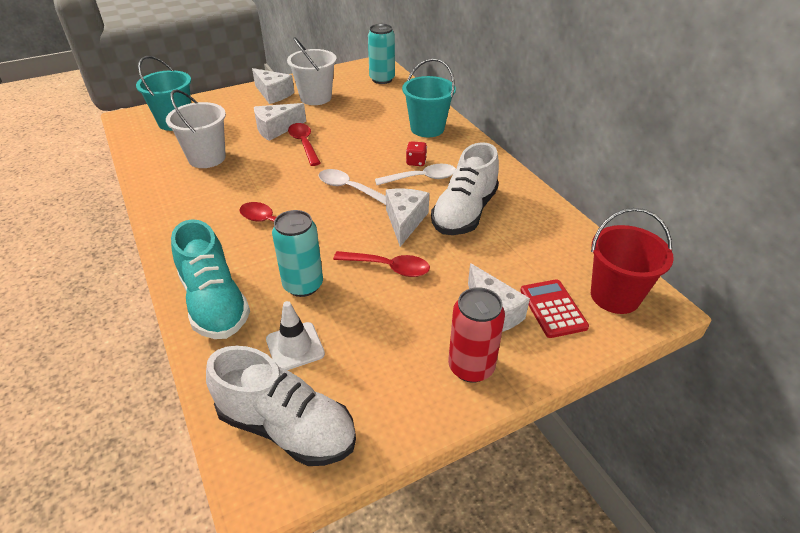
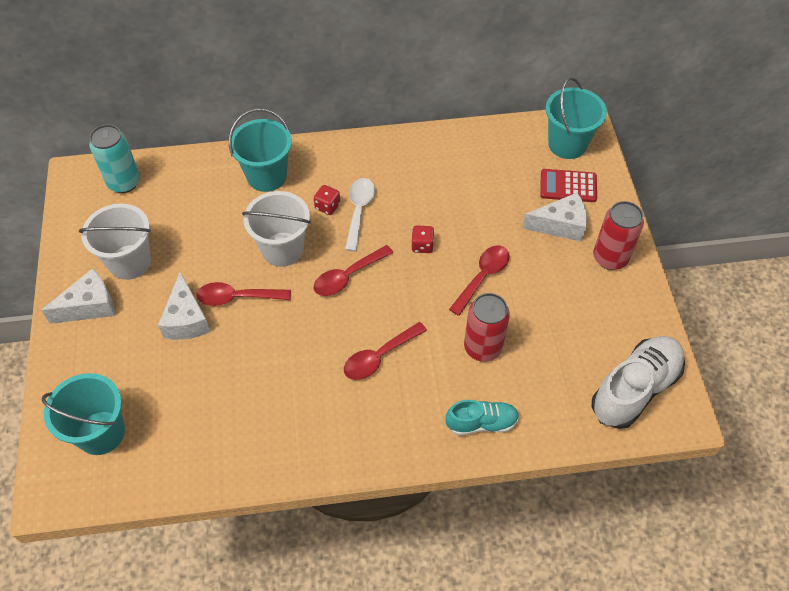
camera: 70 degrees left, 15 degrees up
white bucket [166,89,226,168] -> white bucket moved to [242,191,311,267]
turquoise shoe [171,219,250,339] -> turquoise shoe [446,400,519,436], size x0.59
white traffic cone [266,301,325,370] -> none
turquoise can [272,210,323,297] -> red can [464,293,510,362]
white spoon [319,169,386,205] -> red spoon [314,245,393,296]
white cheese [386,189,429,247] -> red dice [411,225,435,253]
white shoe [431,142,499,235] -> none
red bucket [591,208,674,314] -> turquoise bucket [546,77,607,159]

